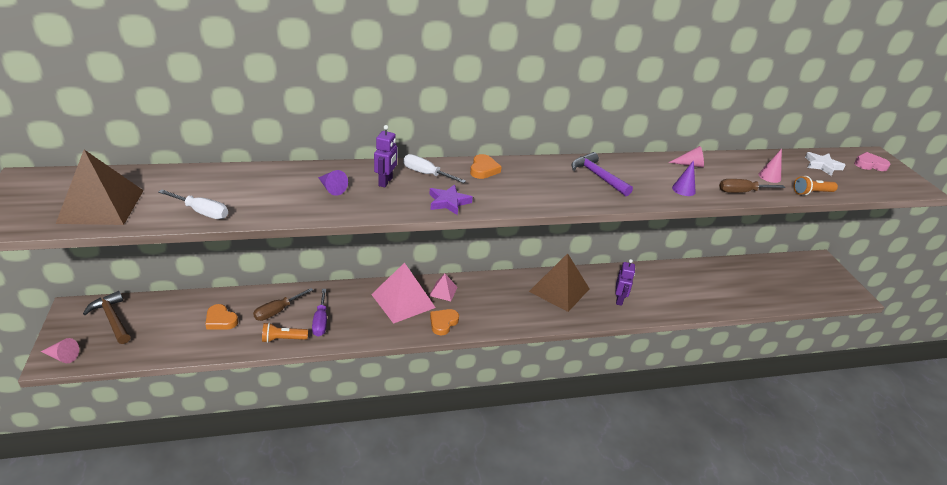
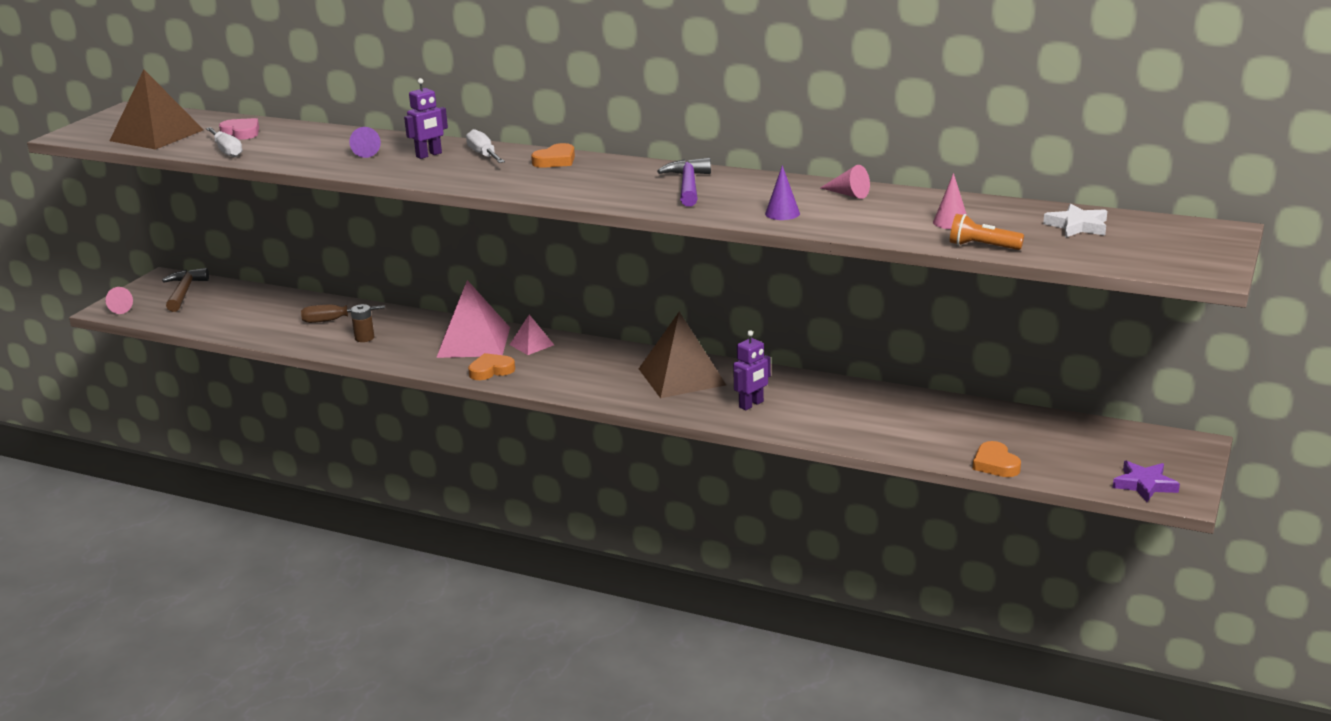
camera: 40 degrees right, 10 degrees down
orange heart [205,304,238,330] -> orange heart moved to [973,441,1021,477]
orange flashlight [262,323,308,343] -> none
purple screwdriver [312,289,327,337] -> brown battery [351,304,374,342]
purple star [429,184,473,215] -> purple star moved to [1113,461,1180,502]
brown screwdriver [719,179,785,193] -> none
pink heart [854,152,890,171] -> pink heart moved to [219,118,259,140]

